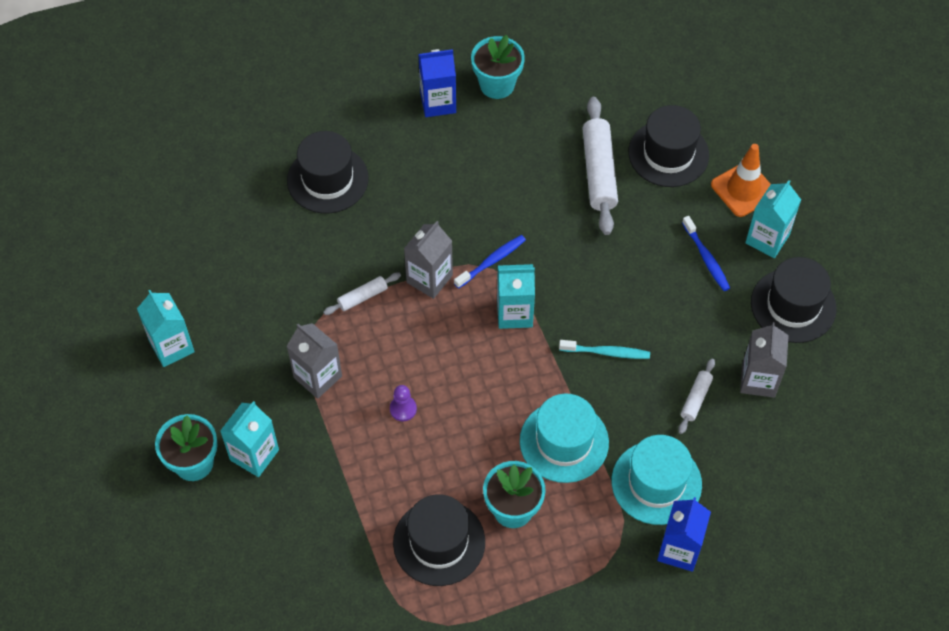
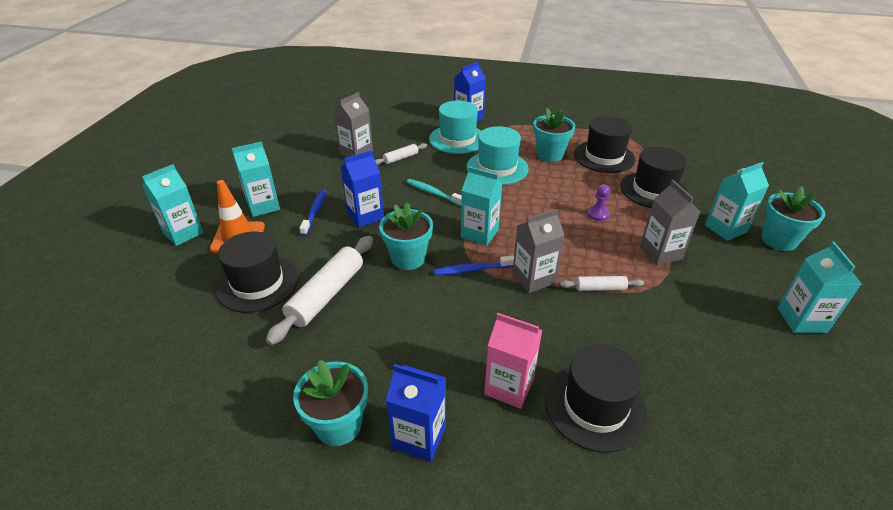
camera: 150 degrees left, 20 degrees down
black hat [751,257,837,343] -> black hat moved to [620,147,688,208]
none -> turquoise carton [142,164,204,246]
none -> blue carton [341,150,384,228]
none -> turquoise flower pot [379,203,433,270]
none -> pink carton [484,313,542,409]

